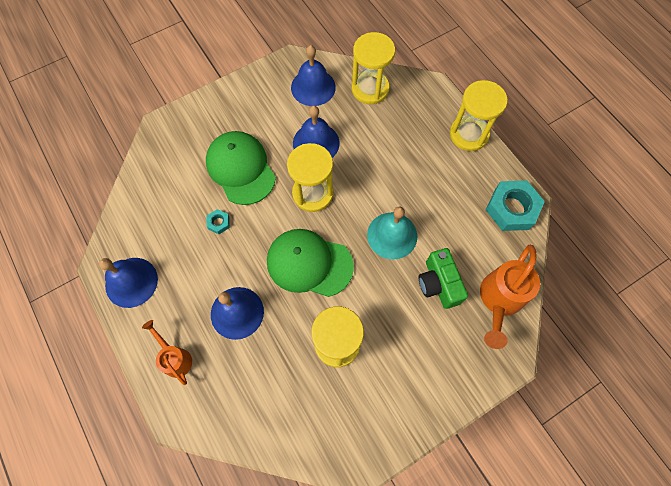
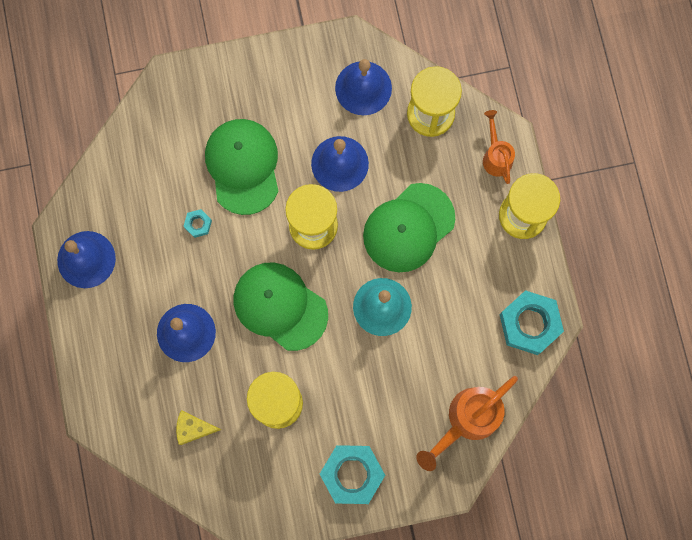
camera: 20 degrees right, 10 degrees up
orange watering can [142,320,192,385] -> orange watering can moved to [483,110,515,184]
green camera [419,248,468,309] -> none
none -> yellow cheese [176,410,221,445]
none -> turquoise nut [320,445,385,504]
none -> green cap [363,183,455,272]

